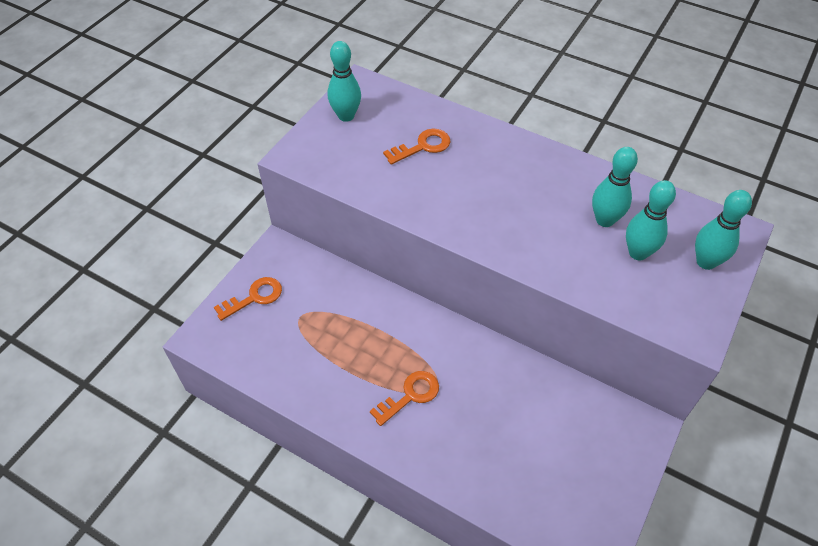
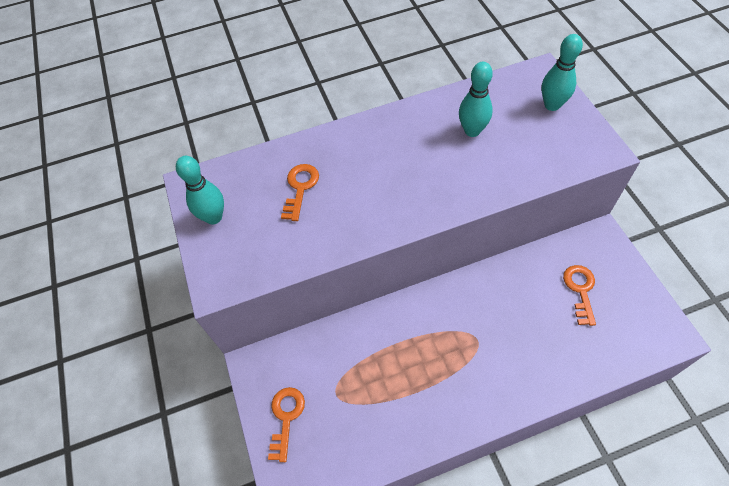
camera: 45 degrees left, 5 degrees up
orange key [370,371,439,426] -> orange key moved to [563,265,596,326]
turquoise bowling pin [626,180,676,260] -> none

